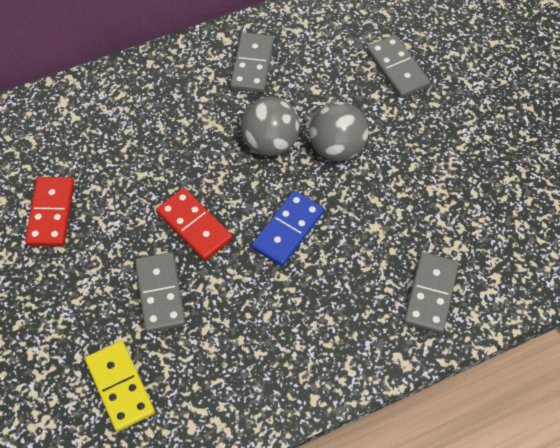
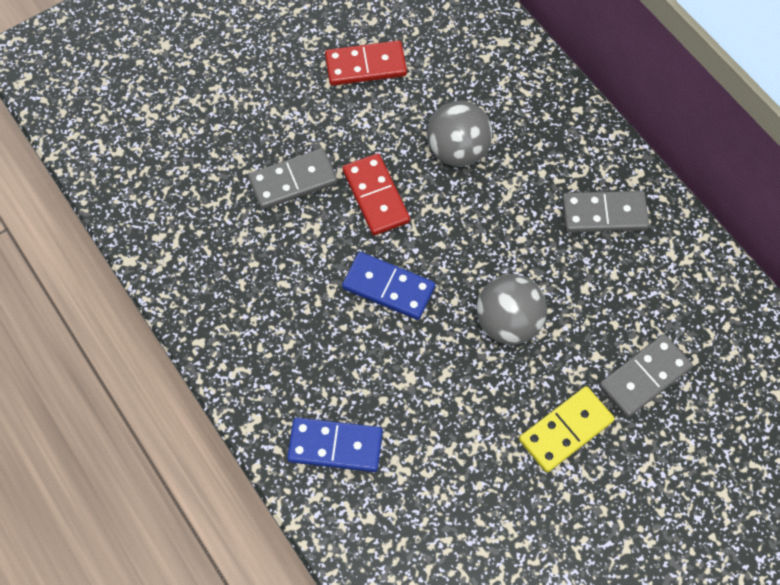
camera: 80 degrees right, 5 degrees up
yellow domino [85,341,155,432] -> yellow domino moved to [519,386,615,473]
red domino [156,188,233,261] -> red domino turned 60 degrees counterclockwise [343,153,410,236]
grey ball [241,97,300,156] -> grey ball moved to [427,101,492,167]
grey domino [404,252,459,334] -> blue domino [287,418,383,472]

